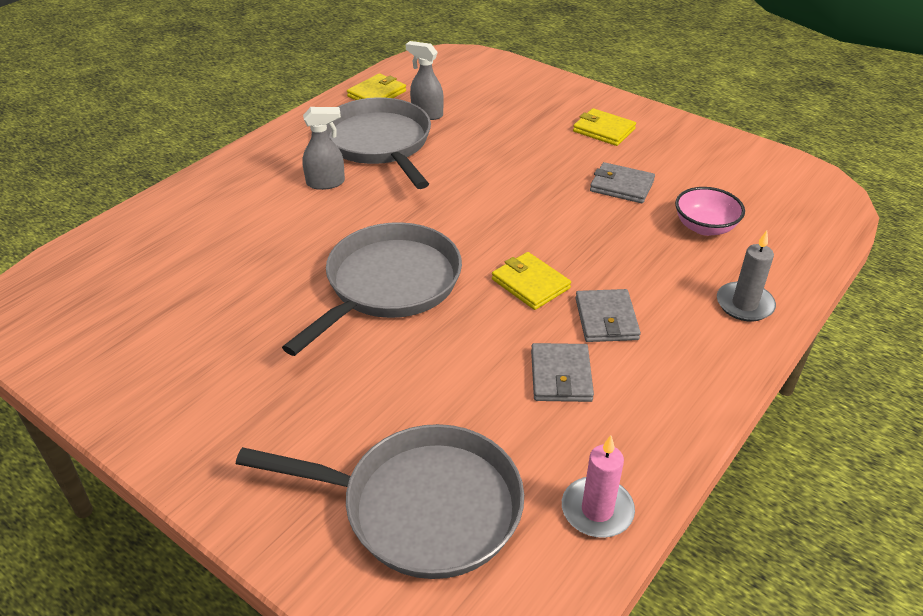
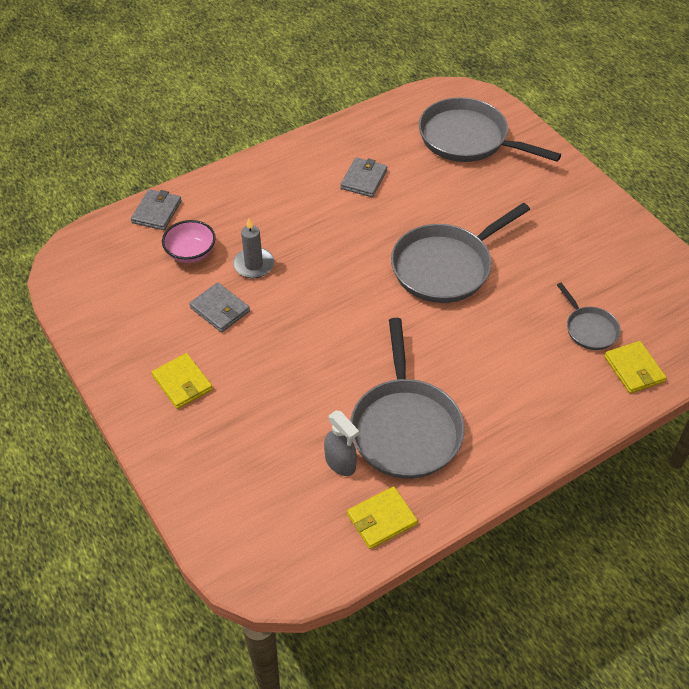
camera: 160 degrees left, 10 degrees up
grey spray bottle [302,107,345,190] -> none
yellow wallet [492,252,571,310] -> yellow wallet moved to [604,341,667,393]
pink candle [562,435,635,538] -> none
grey wallet [576,289,641,342] -> grey wallet moved to [131,189,182,230]
grey candle [717,231,776,322] -> grey candle moved to [233,218,274,278]
none -> grey pan [557,283,621,350]

